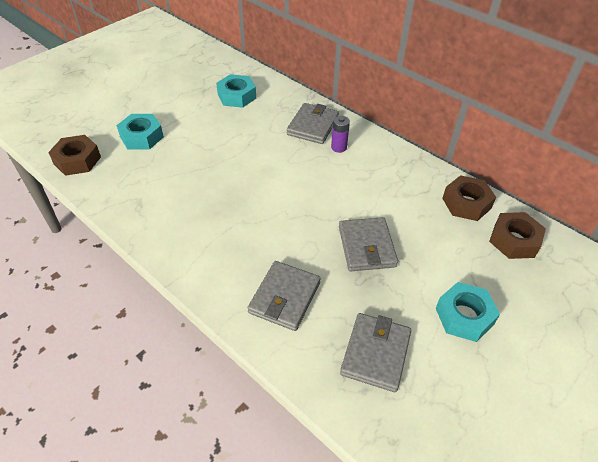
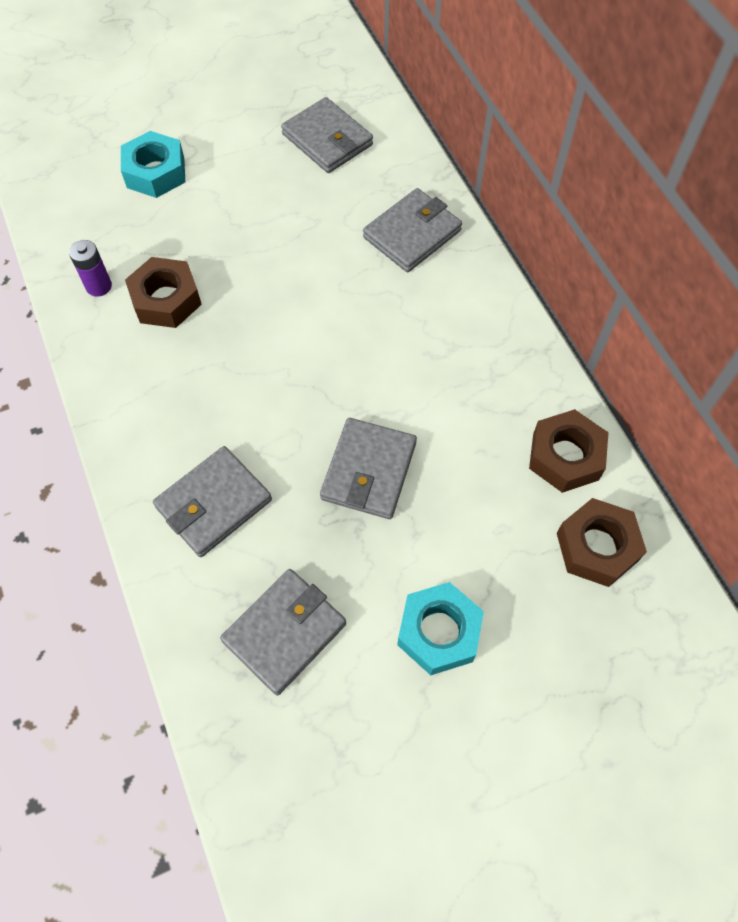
camera: 25 degrees right, 15 degrees up
brown nut [48,135,101,176] -> brown nut moved to [125,257,202,328]
turquoise nut [216,74,256,108] -> grey wallet [281,97,373,173]
purple battery [331,116,350,153] -> purple battery moved to [69,240,112,297]

